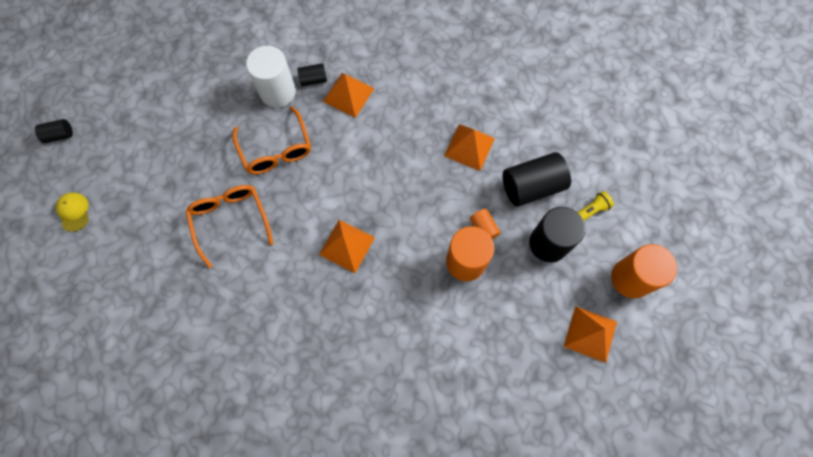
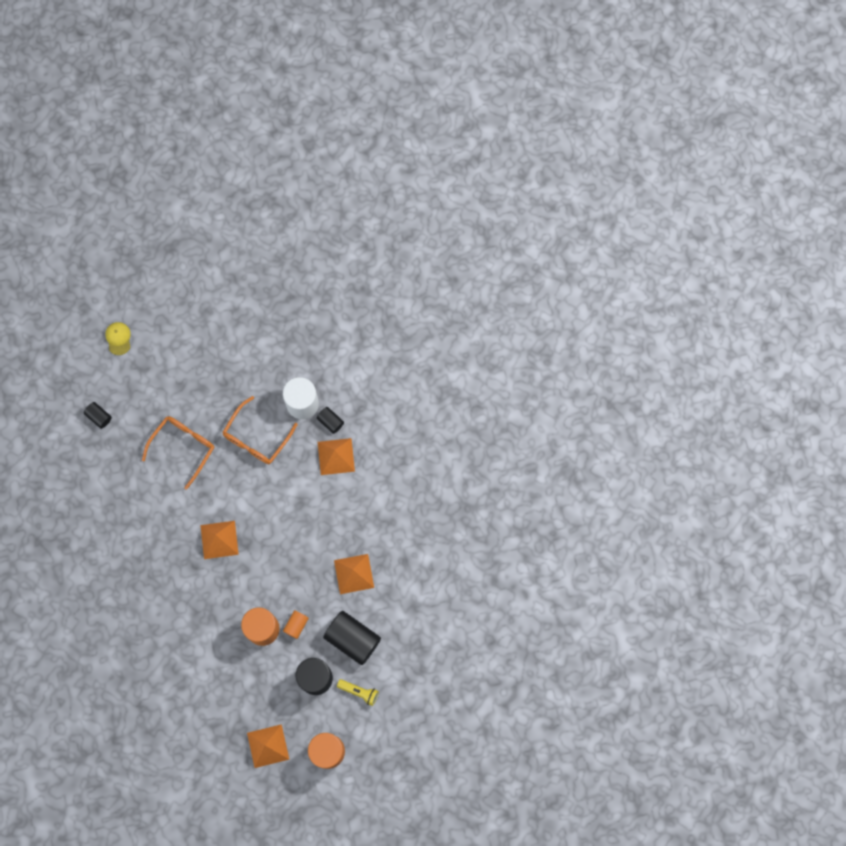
camera: 55 degrees right, 5 degrees up
black cylinder [35,119,73,143] -> black cylinder moved to [84,402,112,429]
yellow cap [56,193,89,232] -> yellow cap turned 45 degrees counterclockwise [105,322,131,355]

